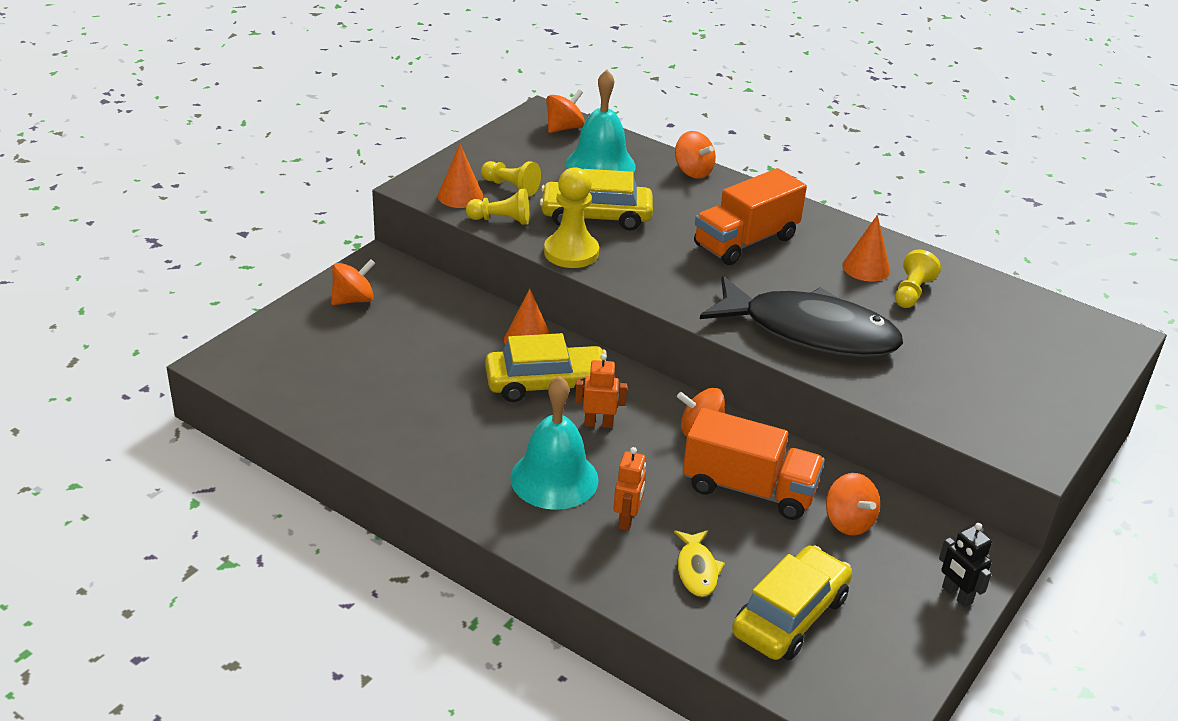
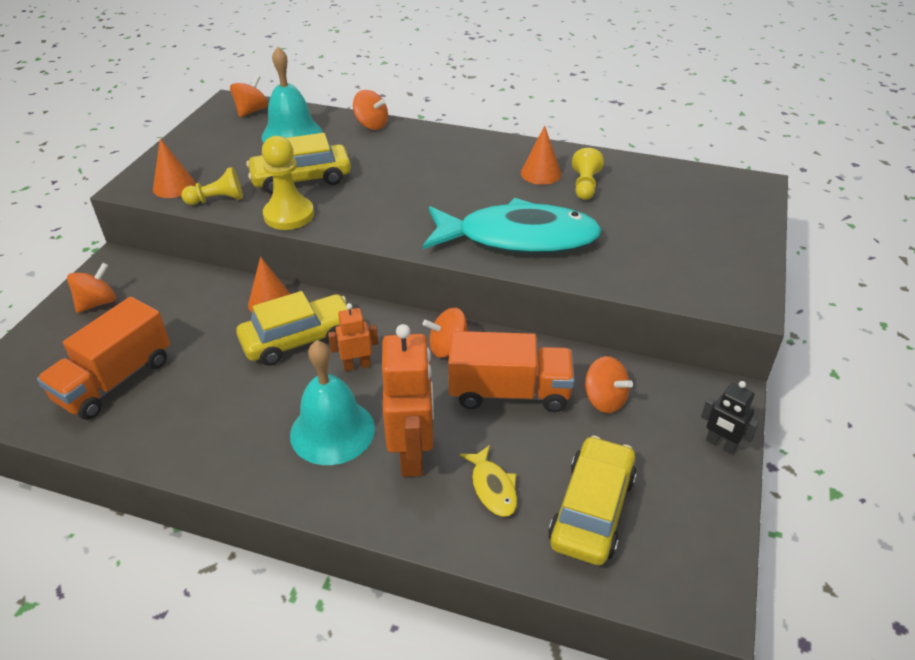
camera: 15 degrees left, 5 degrees up
yellow pawn [481,161,541,196] -> none
orange robot [613,447,646,531] -> orange robot [382,324,434,477], size x1.90
orange truck [694,168,807,265] -> orange truck moved to [37,297,170,420]
black fish [700,276,903,357] -> turquoise fish [423,198,602,254]

